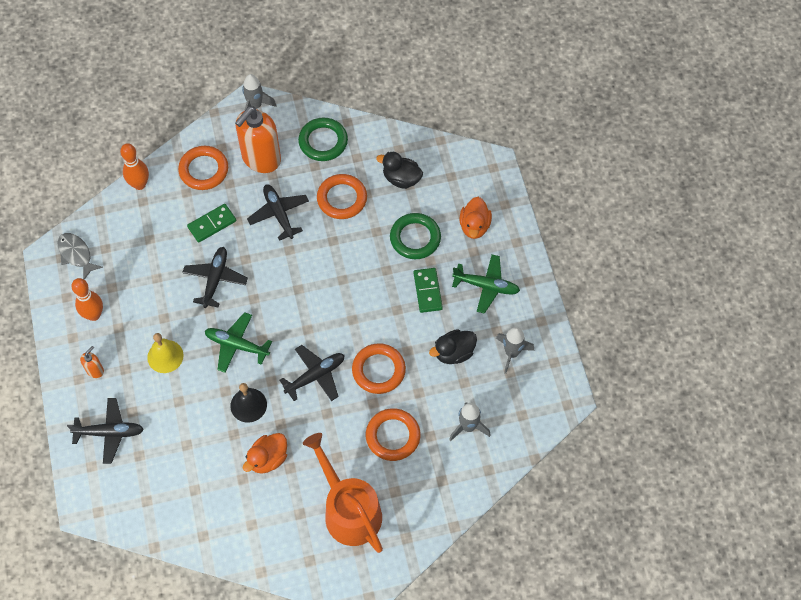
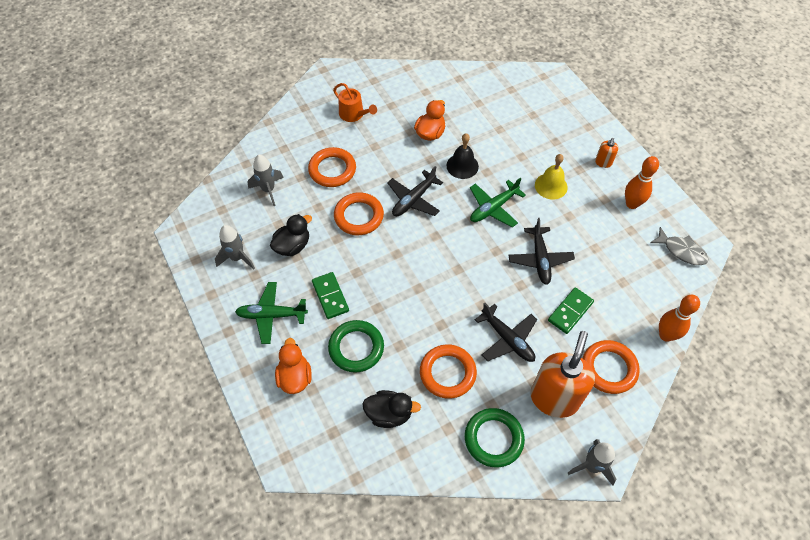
camera: 165 degrees right, 5 degrees down
black plane [67,398,144,464] -> none
green plane [205,312,272,373] -> green plane turned 135 degrees clockwise [470,178,526,227]
orange watering can [303,433,383,553] -> orange watering can [333,83,377,122], size x0.54

